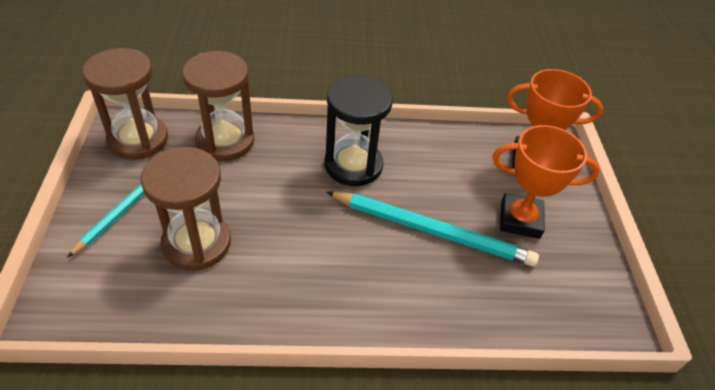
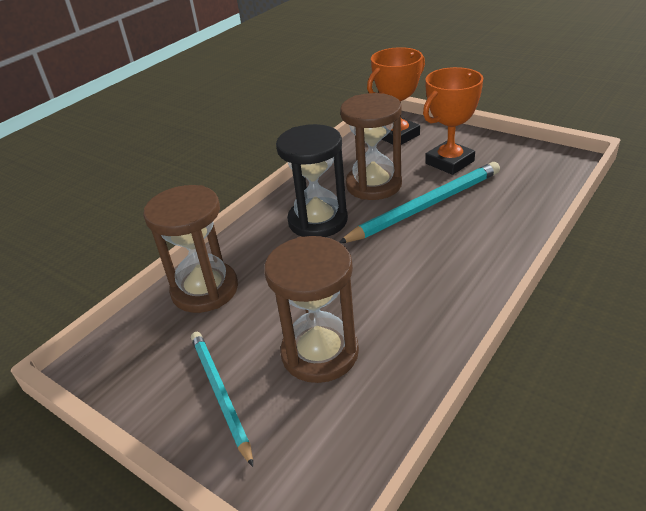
camera: 45 degrees left, 10 degrees down
brown hourglass [82,48,168,160] -> brown hourglass moved to [340,93,402,200]

